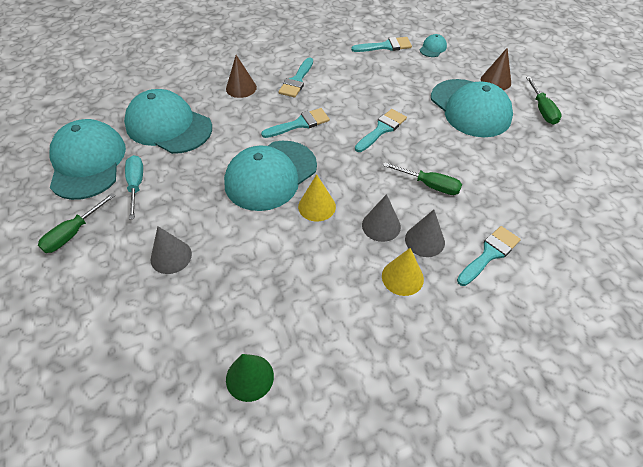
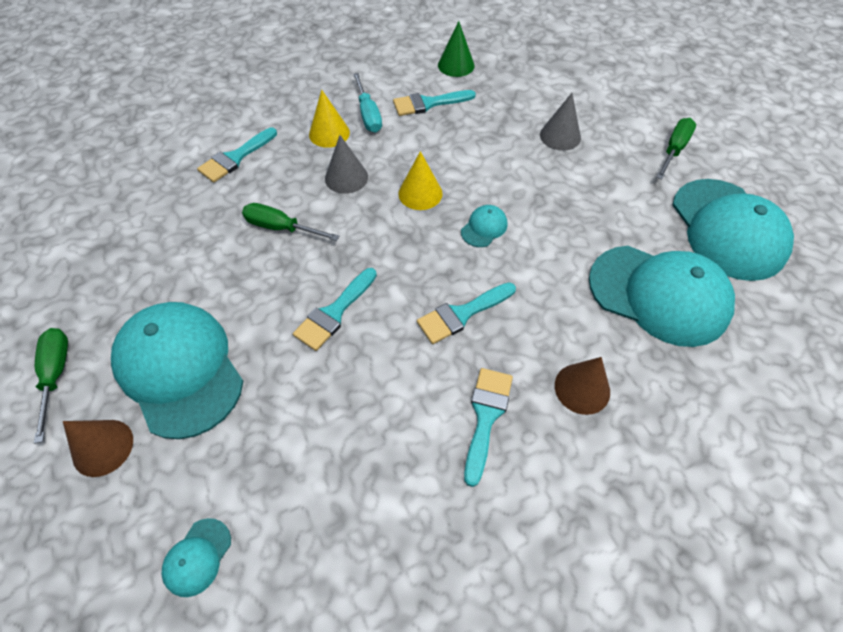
camera: 175 degrees right, 5 degrees up
turquoise screwdriver [125,155,143,220] -> turquoise screwdriver moved to [353,73,382,132]
turquoise cap [224,141,317,211] -> turquoise cap [461,205,507,247], size x0.41
turquoise brush [351,37,412,52] -> turquoise brush moved to [393,90,476,116]
grey cone [405,210,445,257] -> none

